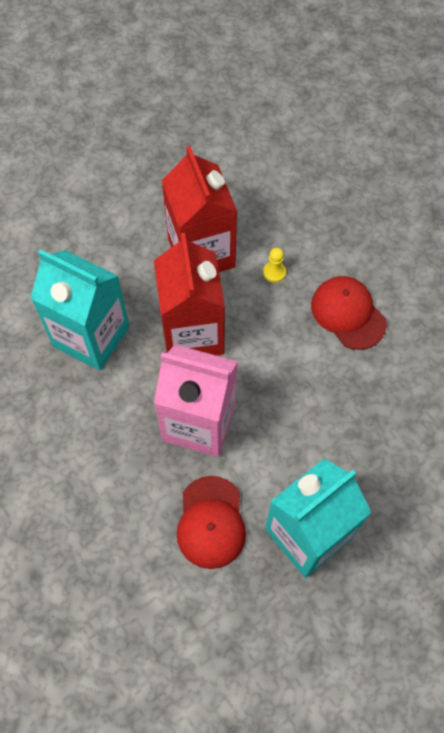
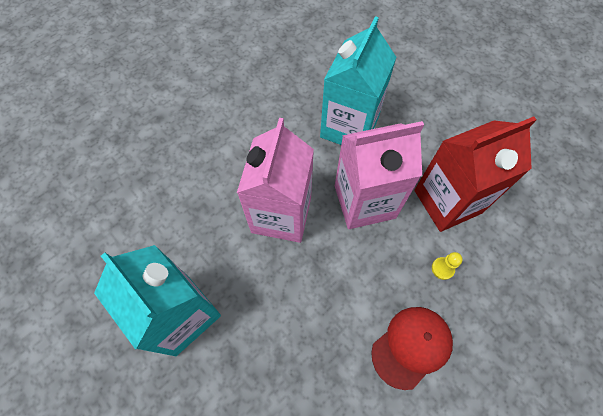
camera: 85 degrees right, 0 degrees up
red carton [154,233,225,356] -> pink carton [335,121,424,229]
red cap [177,476,246,569] -> none

